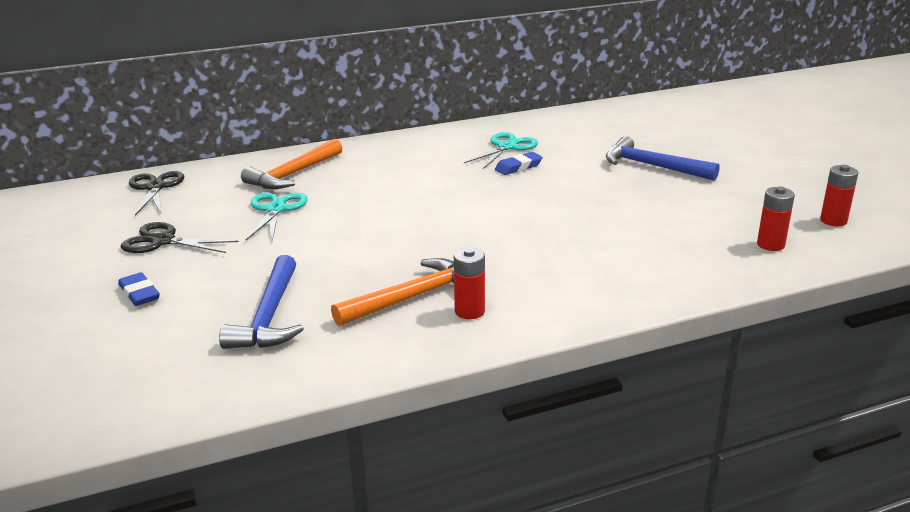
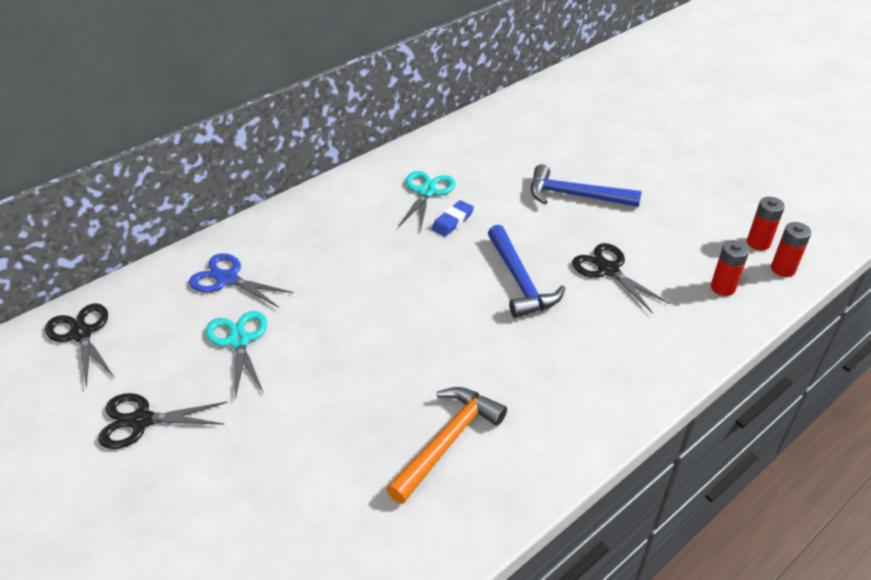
camera: 20 degrees left, 15 degrees up
blue eraser [118,272,160,306] -> none
blue hammer [219,255,304,349] -> blue hammer moved to [488,225,565,318]
orange hammer [241,139,342,189] -> blue scissors [189,253,294,308]
red battery [454,247,485,319] -> red battery moved to [771,222,812,277]
none -> black scissors [572,243,670,314]

